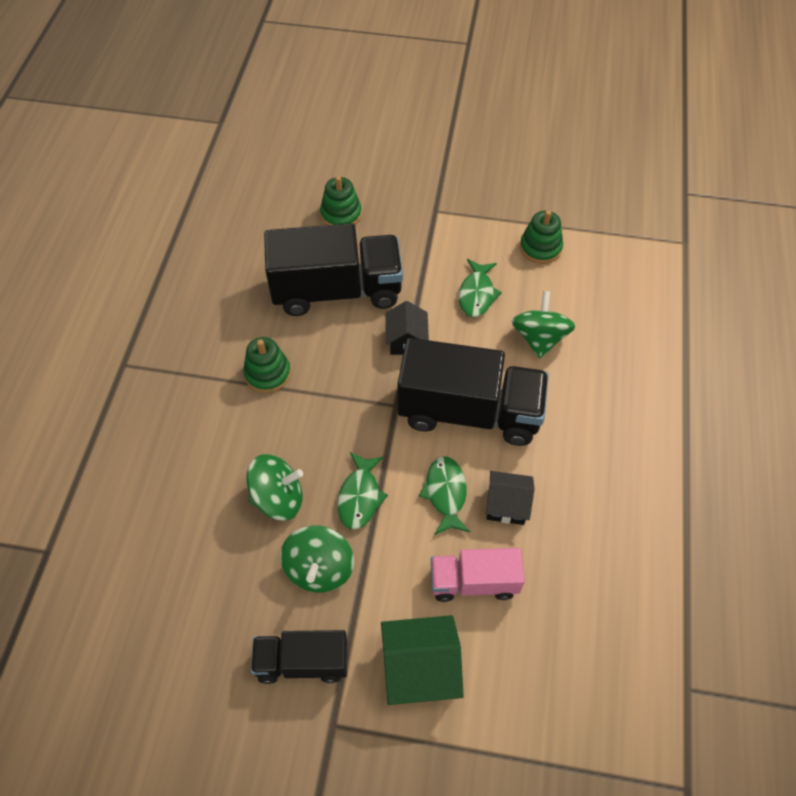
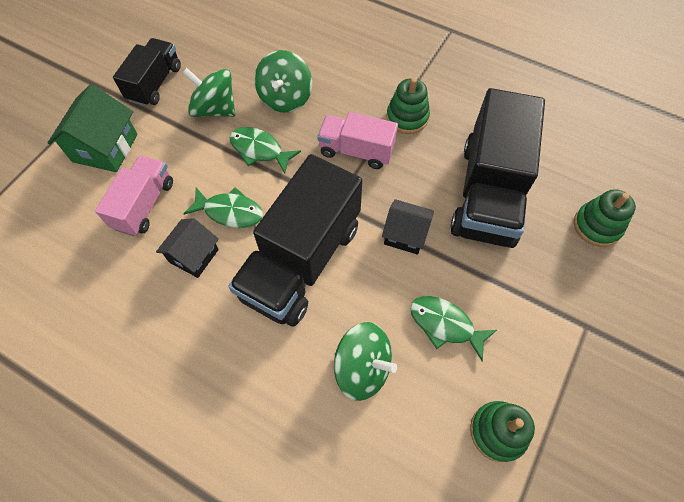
camera: 110 degrees right, 5 degrees up
none -> pink truck [317,112,398,169]

